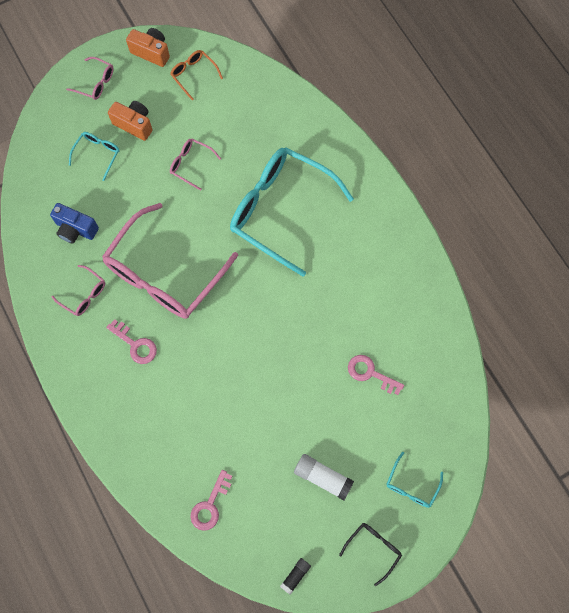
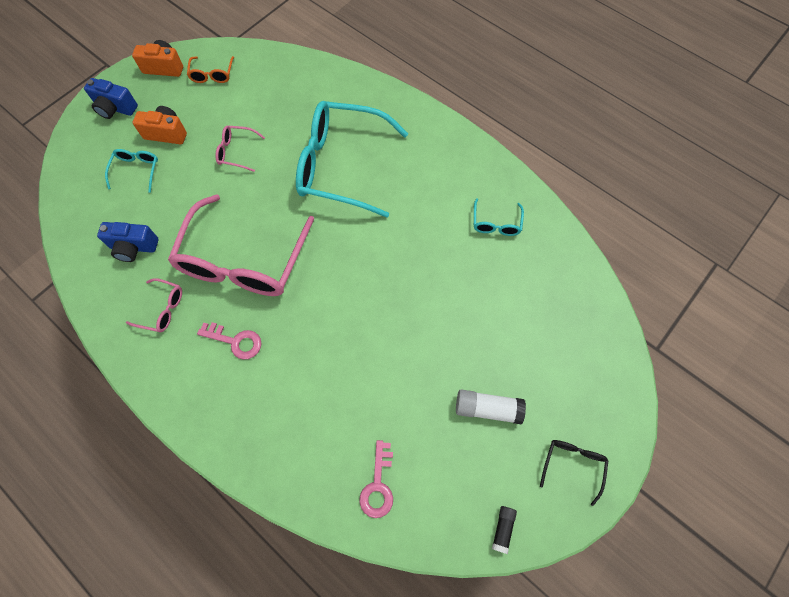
camera: 20 degrees left, 5 degrees down
pink glasses [66,57,114,100] -> blue camera [84,78,138,119]
orange glasses [170,50,223,100] -> orange glasses turned 120 degrees counterclockwise [187,56,234,83]
pink key [348,355,404,395] -> none
turquoise glasses [387,452,443,508] -> turquoise glasses moved to [474,198,524,236]

